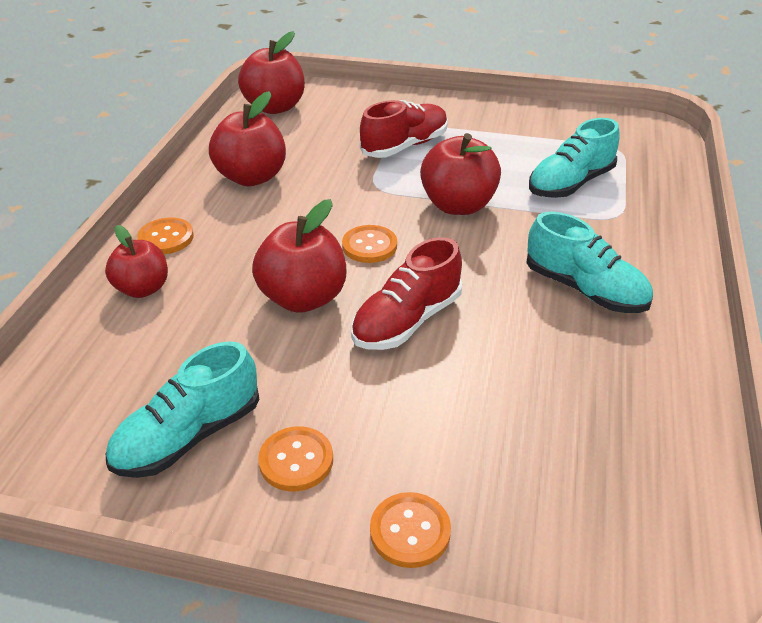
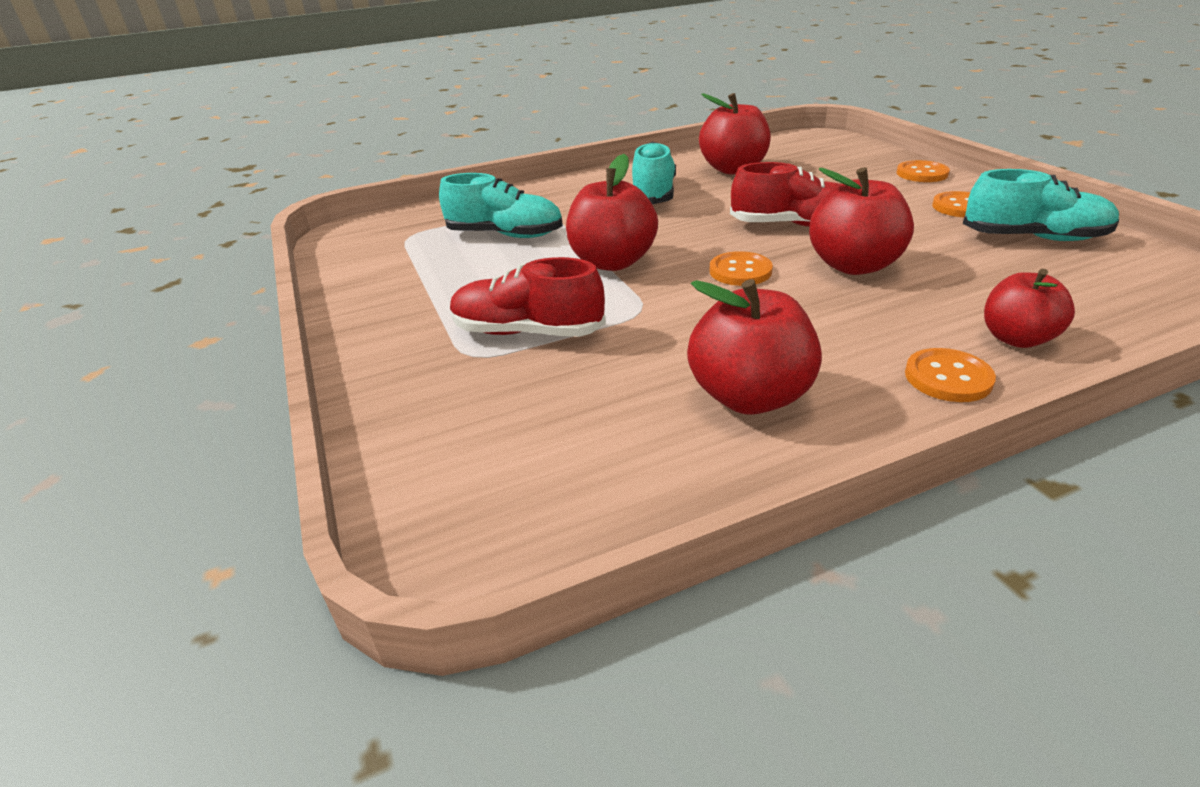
camera: 125 degrees left, 5 degrees down
red apple [238,31,305,114] -> red apple moved to [699,93,771,174]

